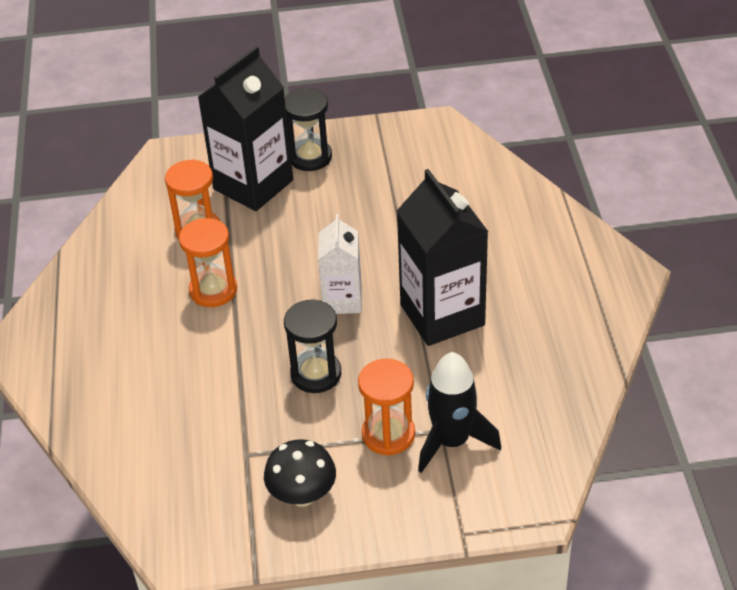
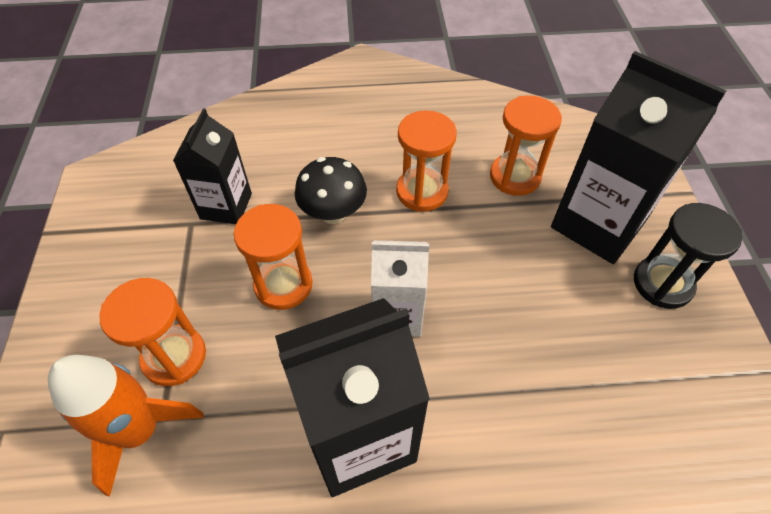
camera: 90 degrees right, 10 degrees up
black mushroom [264,439,336,507] -> black mushroom moved to [295,157,367,224]
black hourglass [284,299,341,393] -> orange hourglass [234,204,313,310]
black rocket [418,352,501,473] -> orange rocket [48,355,204,497]
none -> black carton [173,109,252,224]

